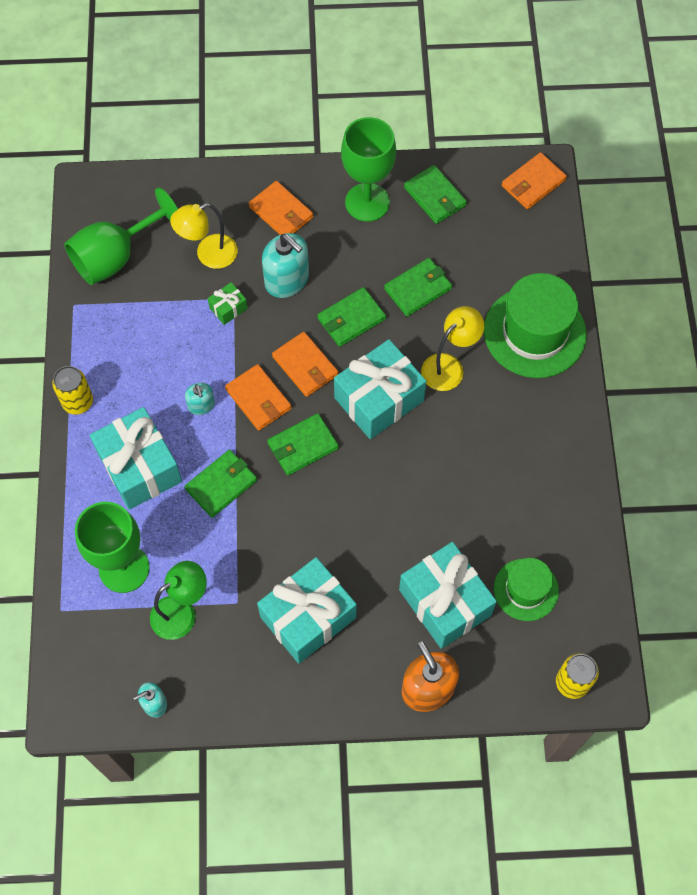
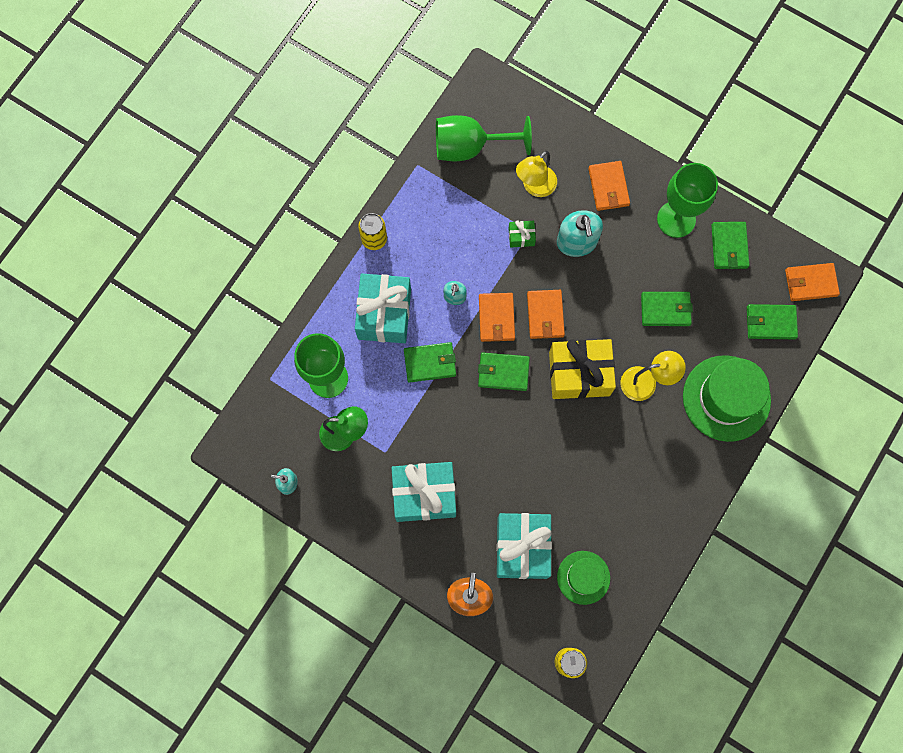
camera: 35 degrees right, 10 degrees up
yellow lamp [170,203,238,269] -> yellow lamp turned 60 degrees counterclockwise [516,151,557,197]
green wallet [317,287,386,347] -> green wallet moved to [747,304,798,339]
turquoise gift [334,339,426,439] -> yellow gift [549,339,616,399]

